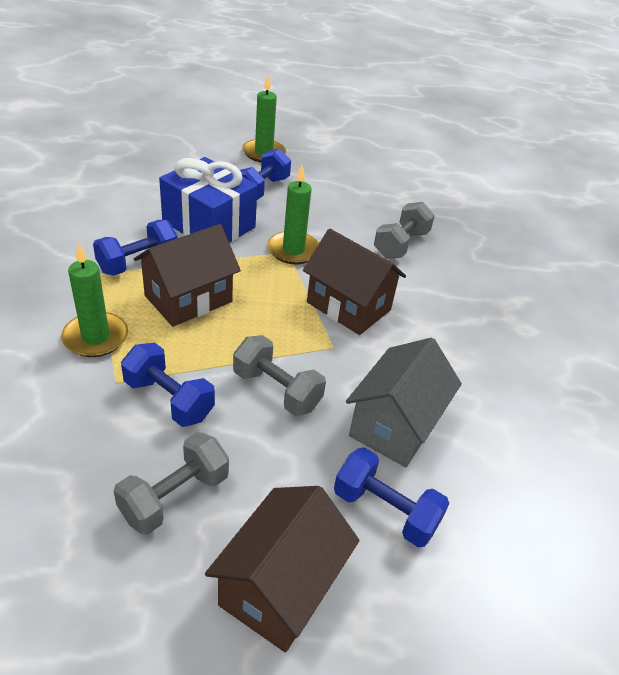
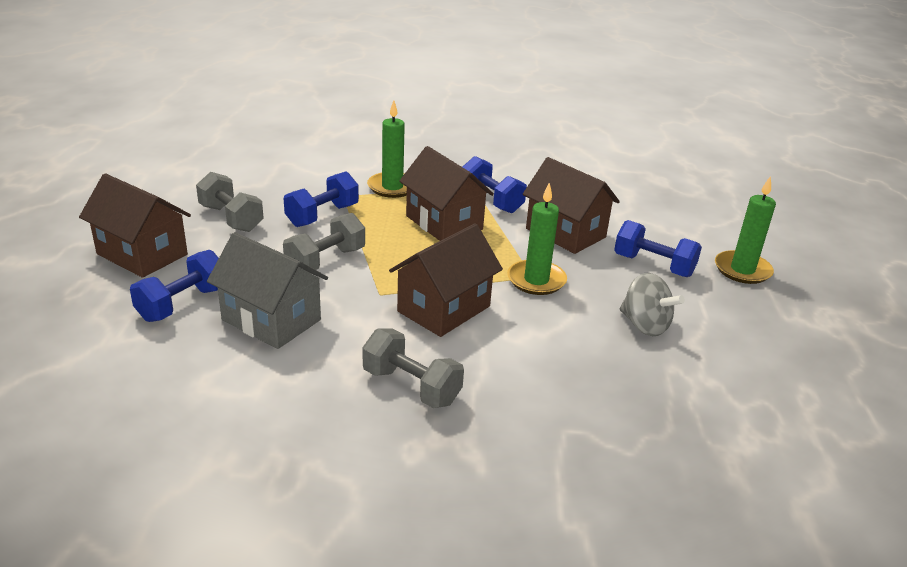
camera: 95 degrees right, 10 degrees down
blue gift [159,157,257,243] -> brown house [523,157,620,254]
grey dumbbell [374,202,435,259] -> grey dumbbell moved to [363,328,464,408]
none -> grey spinning top [620,273,685,336]

